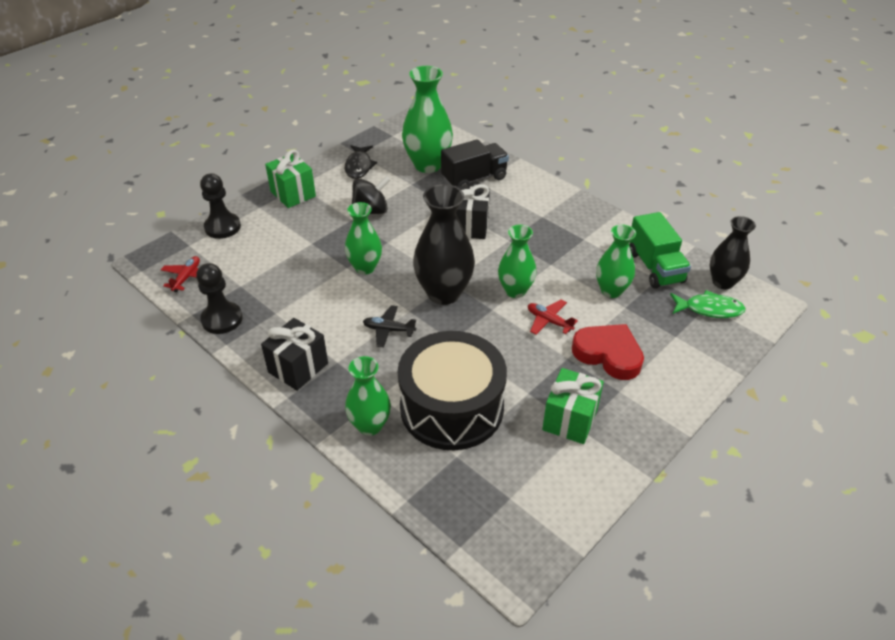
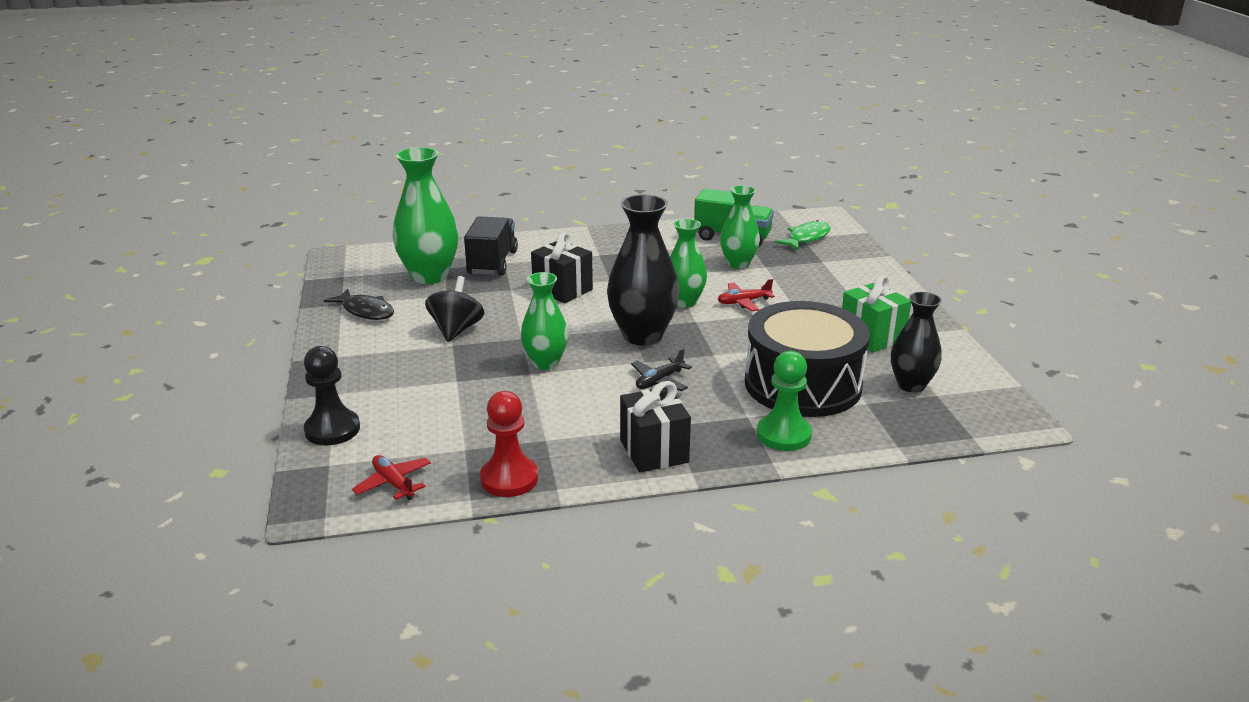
camera: 55 degrees left, 15 degrees down
black pawn [196,263,243,334] -> red pawn [480,391,538,497]
green gift [265,150,316,208] -> none
green vase [345,356,391,436] -> green pawn [757,351,812,451]
red heart [572,324,644,380] -> none
black vase [710,216,756,289] -> black vase moved to [891,292,942,393]

